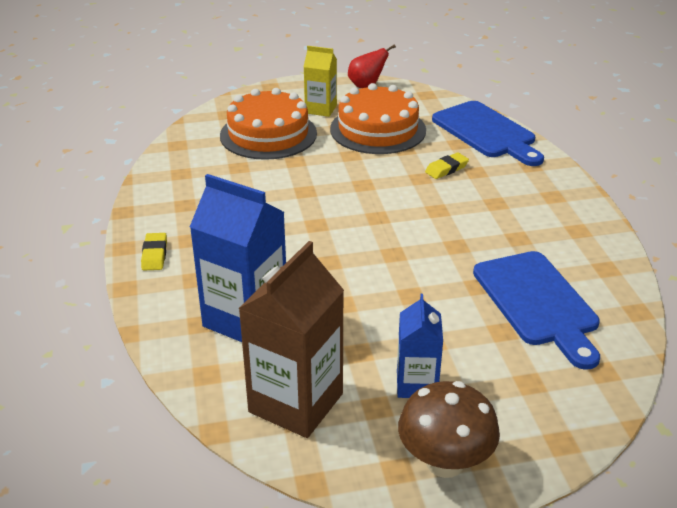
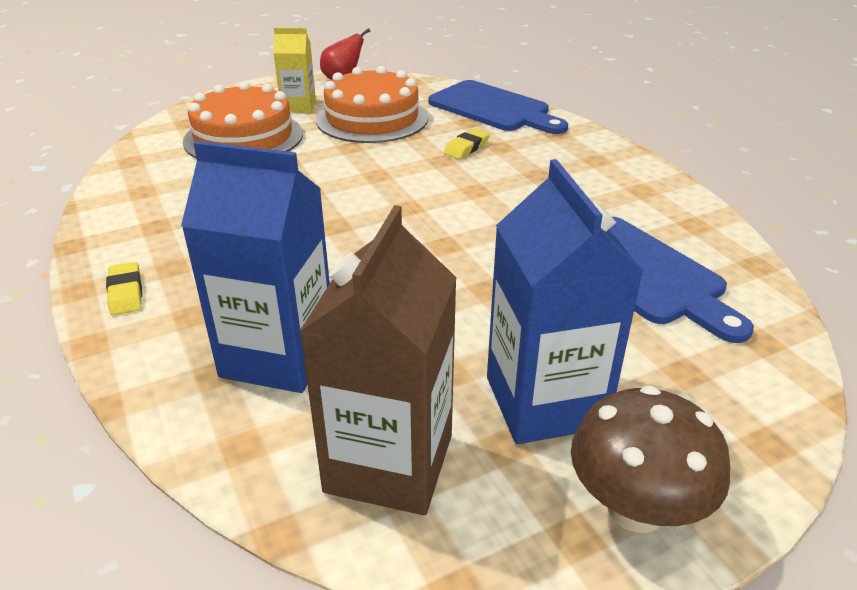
camera: 15 degrees left, 0 degrees up
blue carton [397,294,443,398] -> blue carton [487,159,644,444], size x1.72

